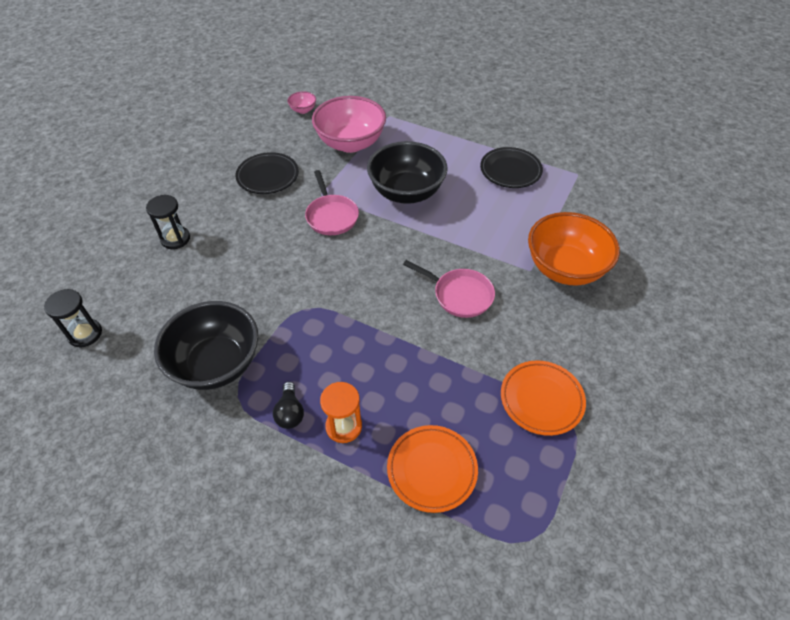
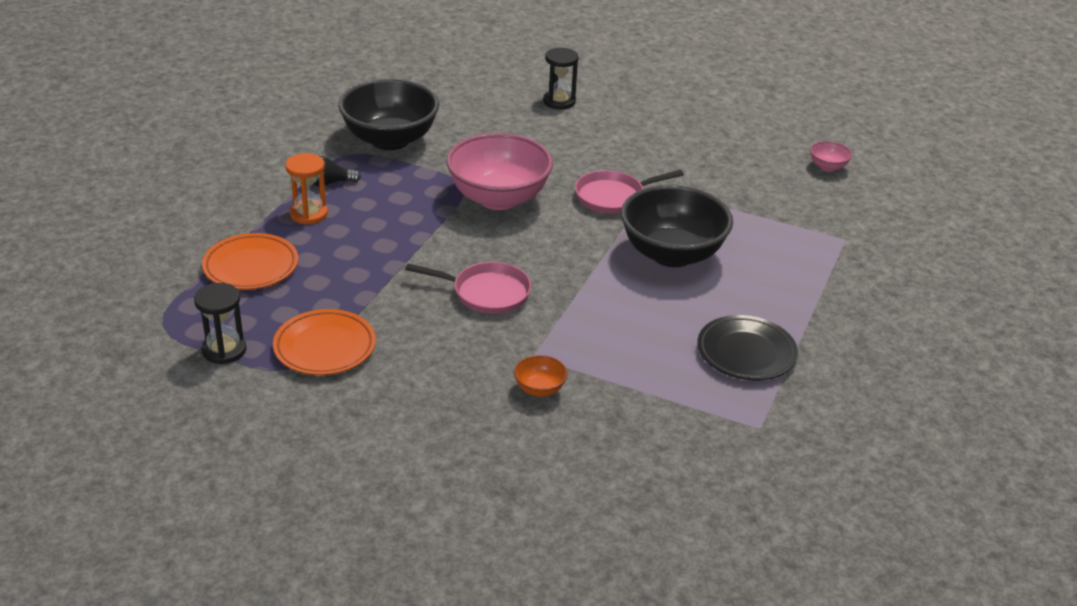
camera: 85 degrees right, 15 degrees down
black hourglass [44,289,102,347] -> black hourglass moved to [194,283,246,364]
black plate [235,152,299,194] -> none
pink bowl [312,96,386,153] -> pink bowl moved to [446,133,553,210]
pink pan [403,260,495,318] -> pink pan turned 105 degrees counterclockwise [405,262,531,314]
orange bowl [528,212,620,286] -> orange bowl [514,355,567,397], size x0.42

